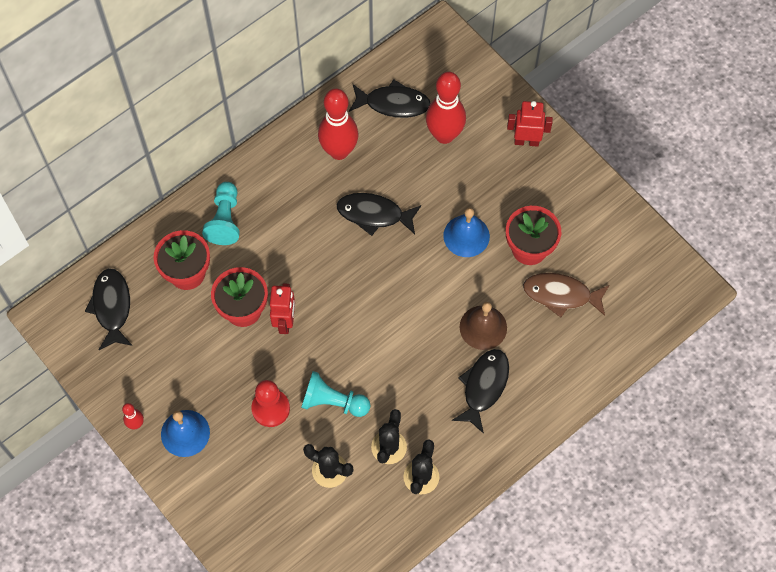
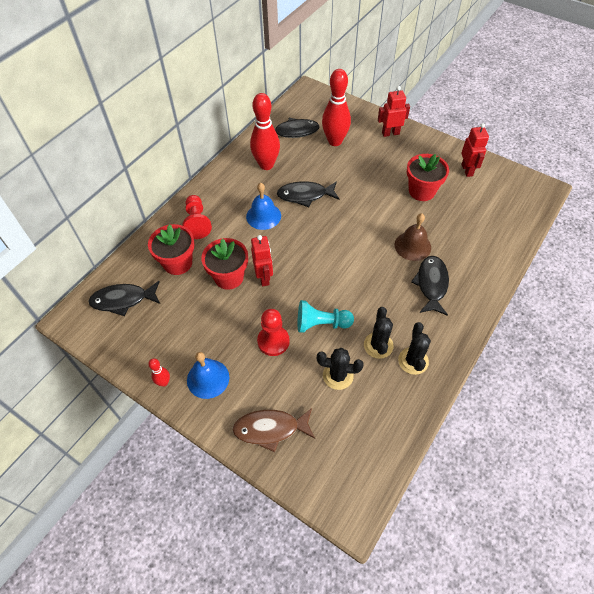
camera: 15 degrees left, 10 degrees down
black fish [85,268,132,350] -> black fish turned 75 degrees counterclockwise [88,281,160,316]
turquoise pawn [202,182,240,245] -> red pawn [182,195,212,239]
blue bell [443,208,490,257] -> blue bell moved to [246,183,281,230]
brown fish [523,273,610,318] -> brown fish moved to [232,408,315,452]
none -> red robot [461,123,489,177]

